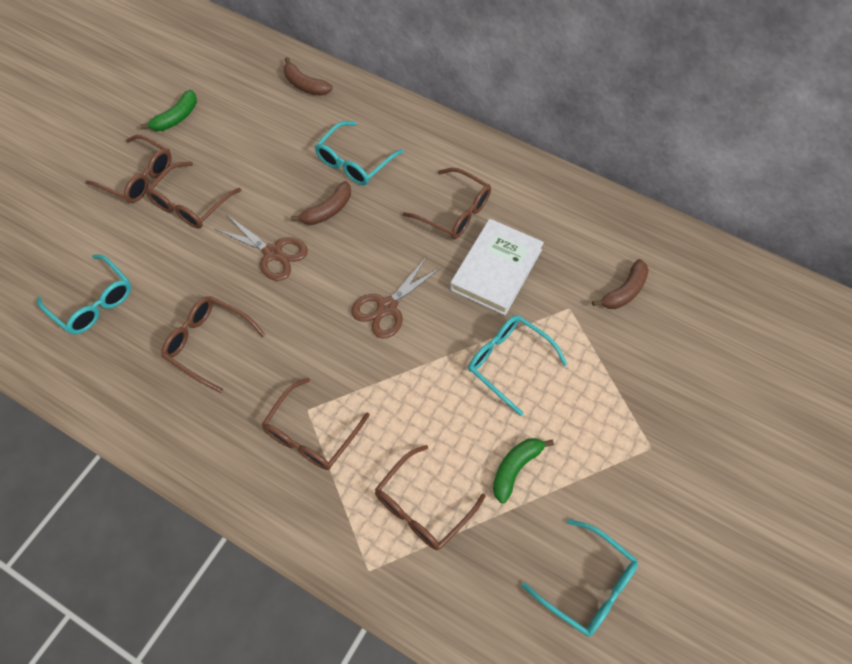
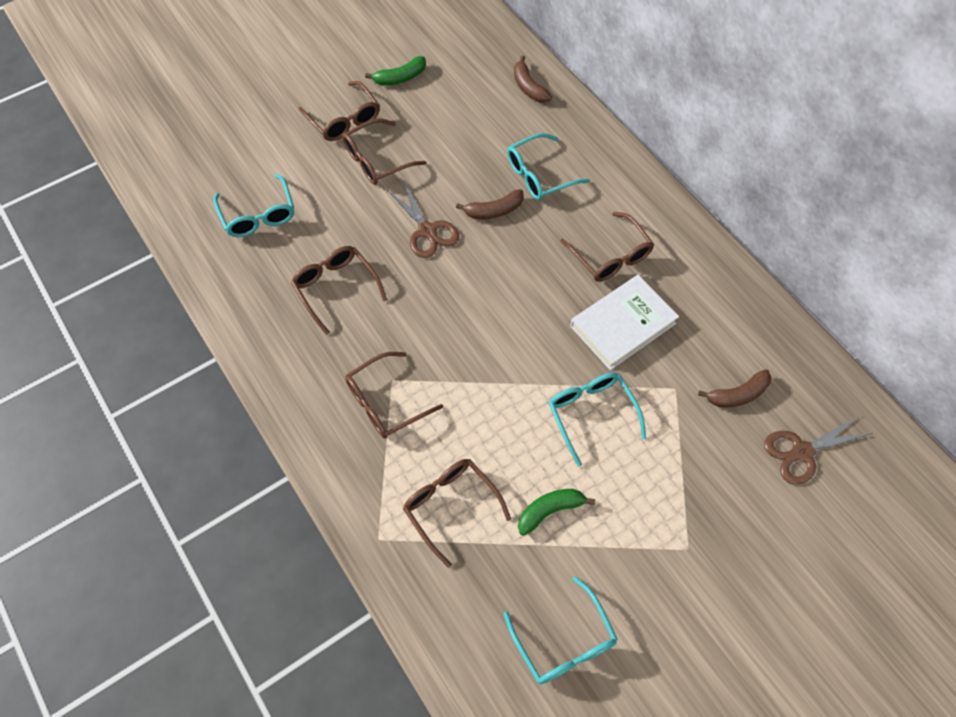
camera: 25 degrees right, 0 degrees up
brown scissors [351,256,442,339] -> brown scissors moved to [764,416,873,485]
brown glasses [375,445,486,550] -> brown glasses turned 75 degrees clockwise [403,459,511,568]

